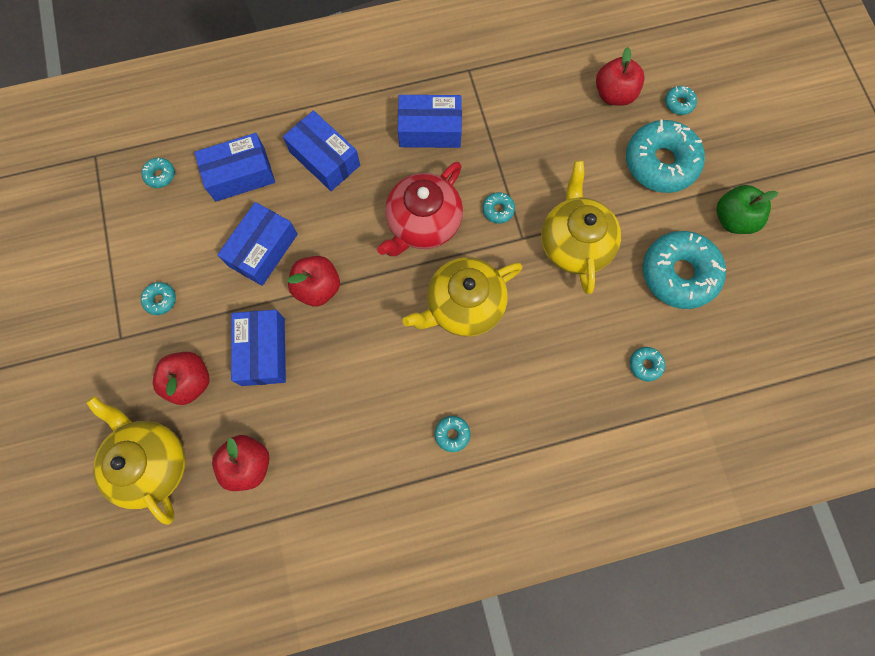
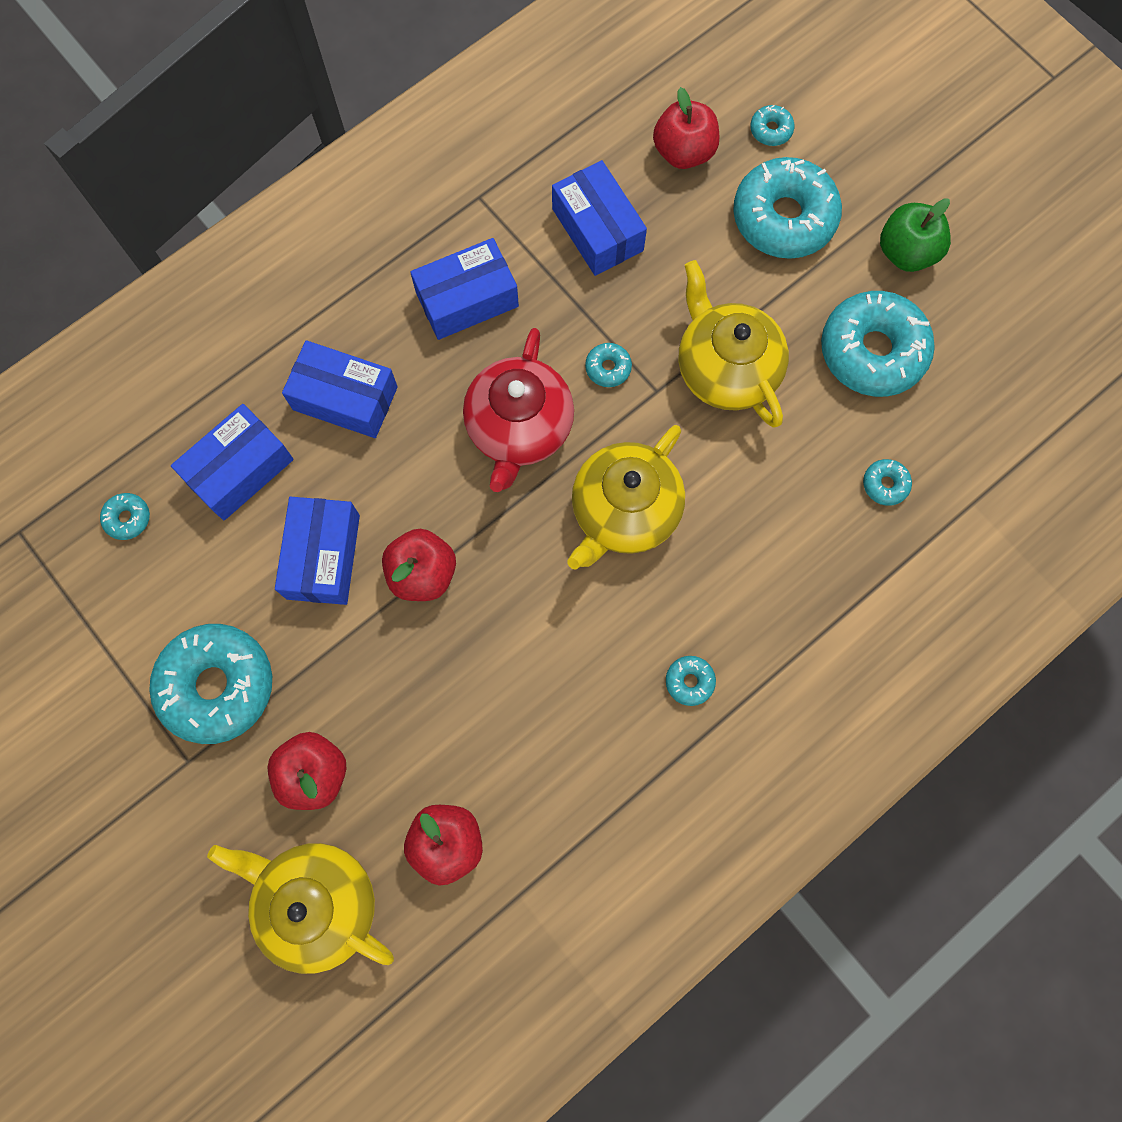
camera: 25 degrees left, 0 degrees up
turquoise donut [141,282,176,315] -> turquoise donut [149,624,272,744], size x2.37
blue box [231,310,286,386] -> blue box moved to [552,160,647,276]

